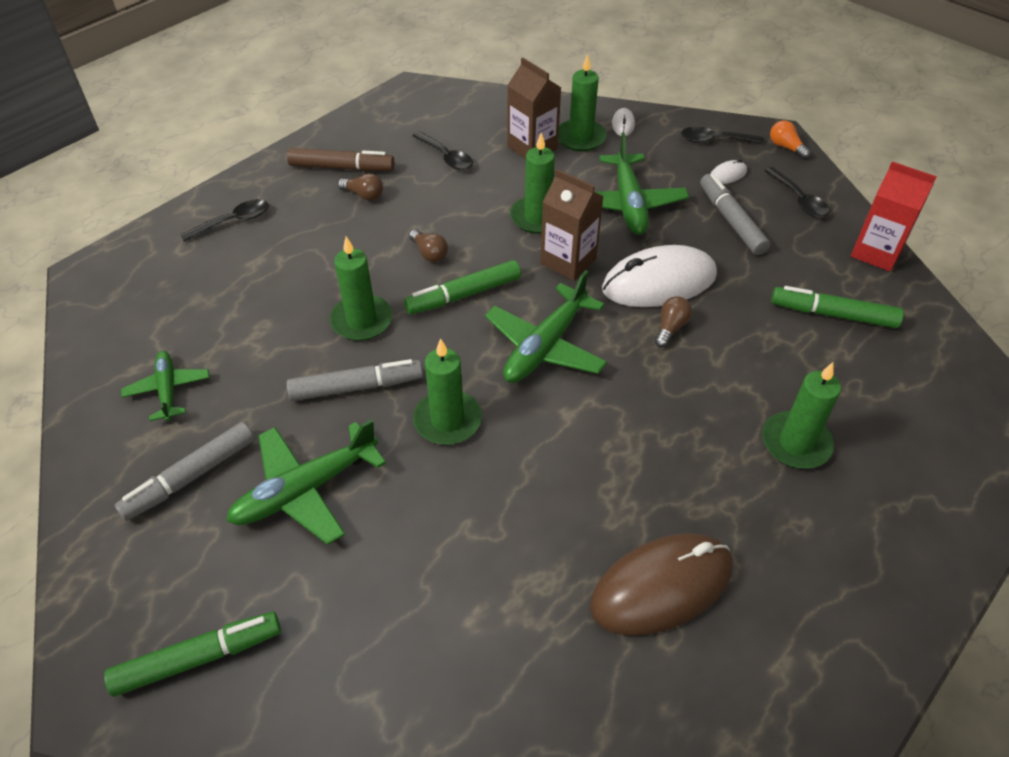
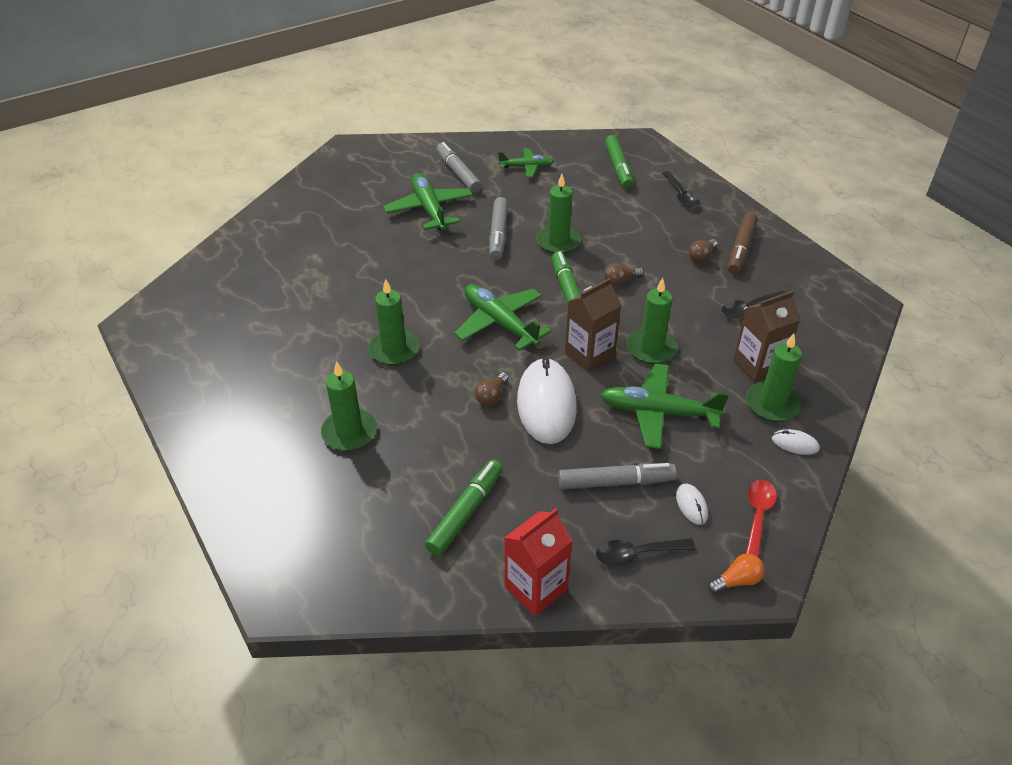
camera: 105 degrees right, 5 degrees down
green marker [104,612,281,697] -> green marker moved to [605,135,634,189]
green candle [413,339,482,445] -> green candle moved to [368,279,419,365]
brown mouse [590,533,732,636] -> none
brown light bulb [655,297,692,348] -> brown light bulb turned 75 degrees clockwise [475,372,509,406]
black spoon [681,127,765,143] -> red spoon [746,479,777,558]

